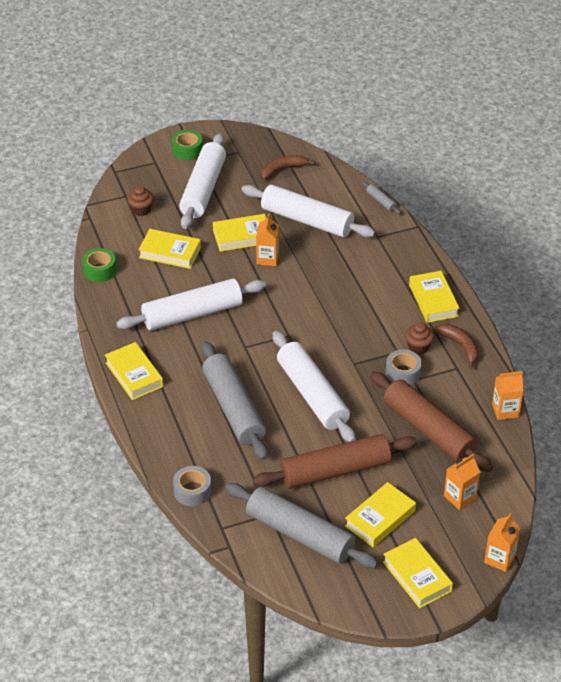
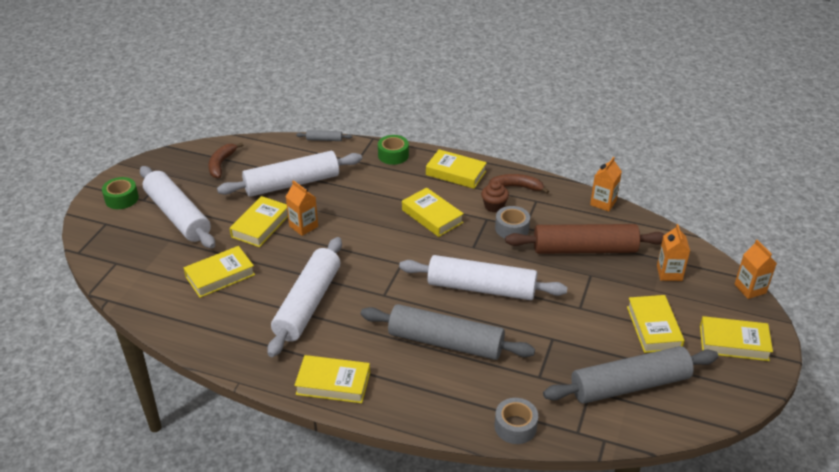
camera: 50 degrees left, 5 degrees down
green tape [82,248,116,282] -> green tape moved to [378,135,409,165]
brown cupcake [127,186,154,216] -> none
brown rolling pin [253,434,417,489] -> none
none -> yellow book [402,187,464,237]

